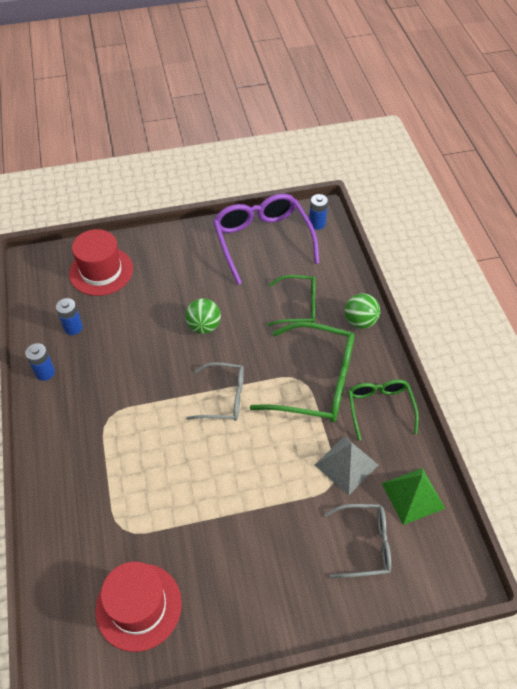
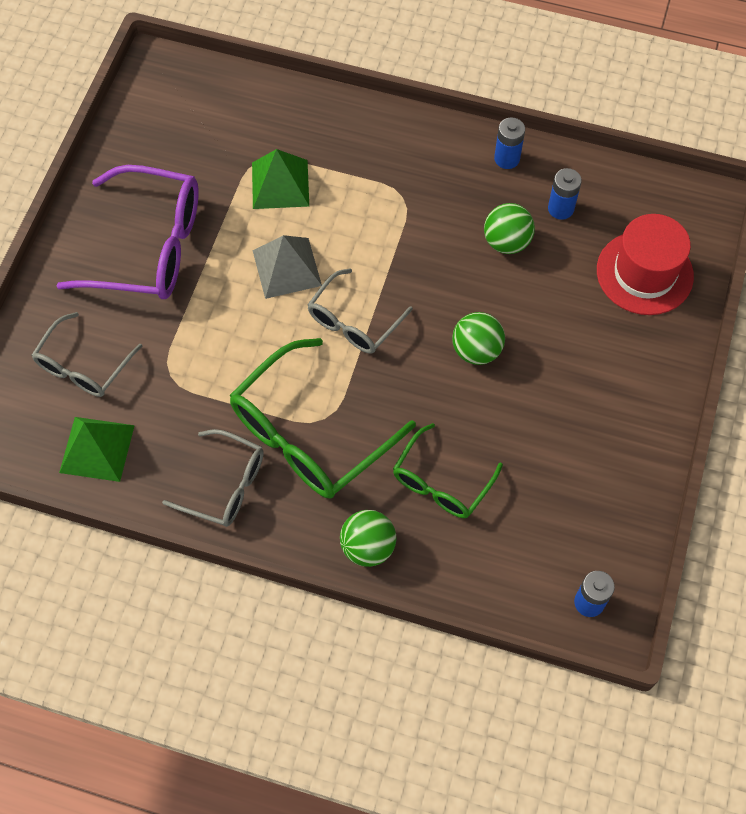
camera: 120 degrees right, 10 degrees up
red hat [95,562,182,652] -> none
purple glasses [213,193,319,285] -> purple glasses moved to [56,165,199,299]
grey pyramid [315,436,379,495] -> grey pyramid moved to [253,235,322,299]
green glasses [348,380,419,441] -> grey glasses [162,429,264,527]
none -> green pyramid [252,149,309,209]
none -> green ball [484,203,535,254]

